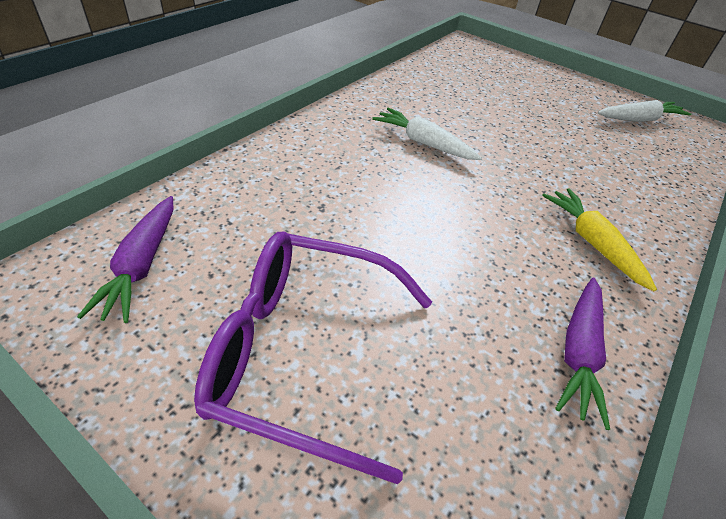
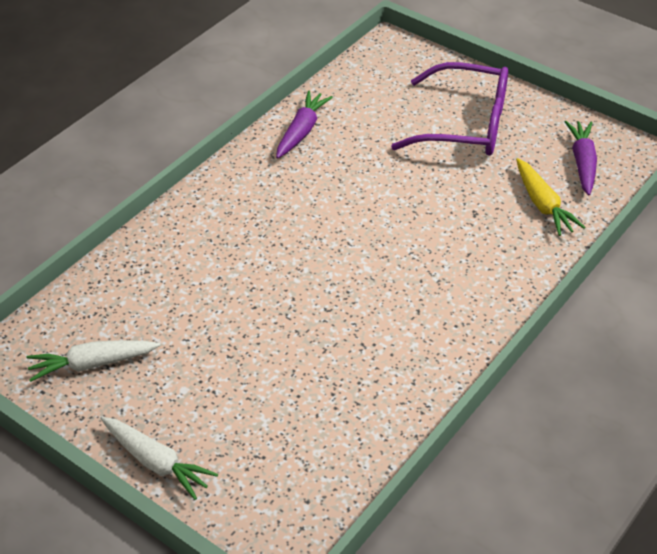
camera: 175 degrees left, 0 degrees up
white carrot [372,108,482,160] -> white carrot moved to [101,417,218,500]
yellow carrot [542,188,657,291] -> yellow carrot moved to [516,158,585,236]

